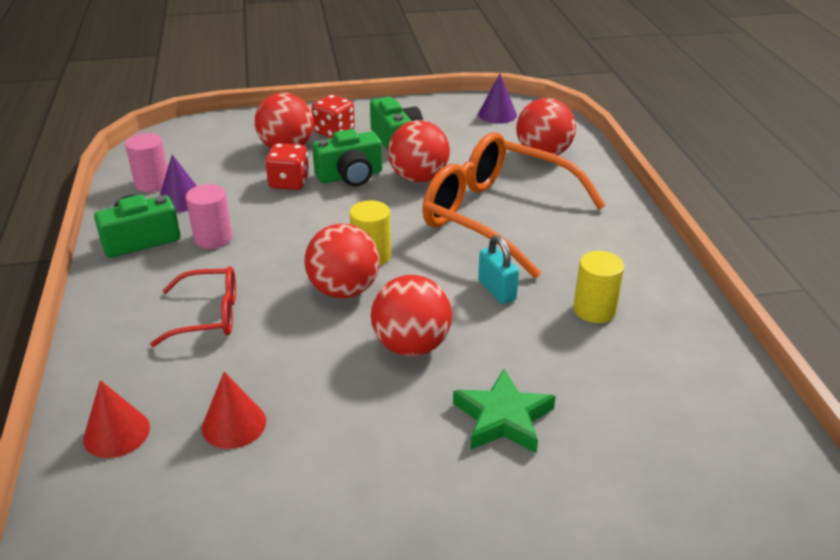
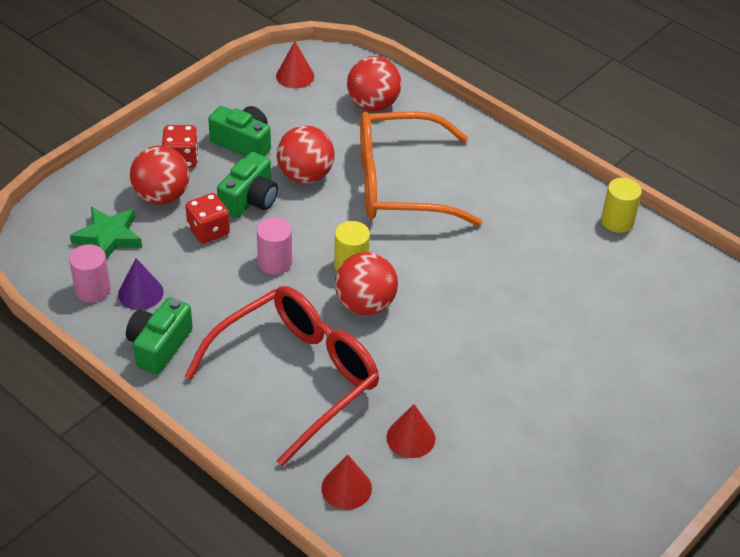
camera: 40 degrees left, 10 degrees up
red glasses [150,266,236,347] -> red glasses [185,286,379,467], size x1.96
pink cylinder [186,184,232,249] -> pink cylinder moved to [257,217,292,274]
red ball [371,275,452,356] -> none
green star [453,369,556,453] -> green star moved to [70,207,142,259]
purple cone [478,74,517,124] -> red cone [276,41,314,89]
turquoise padlock [478,235,519,304] -> none
yellow cylinder [573,251,624,323] -> yellow cylinder moved to [601,178,642,233]

